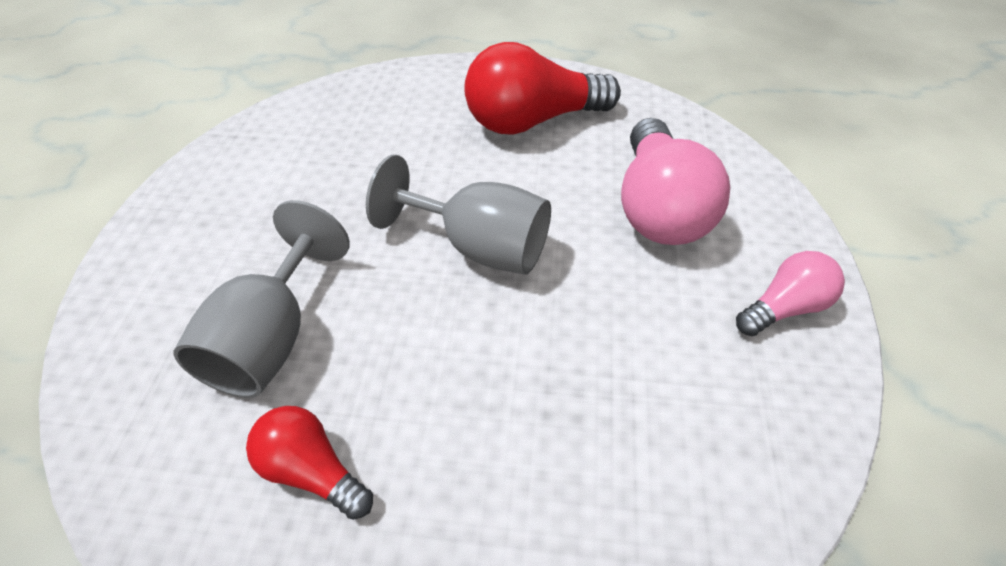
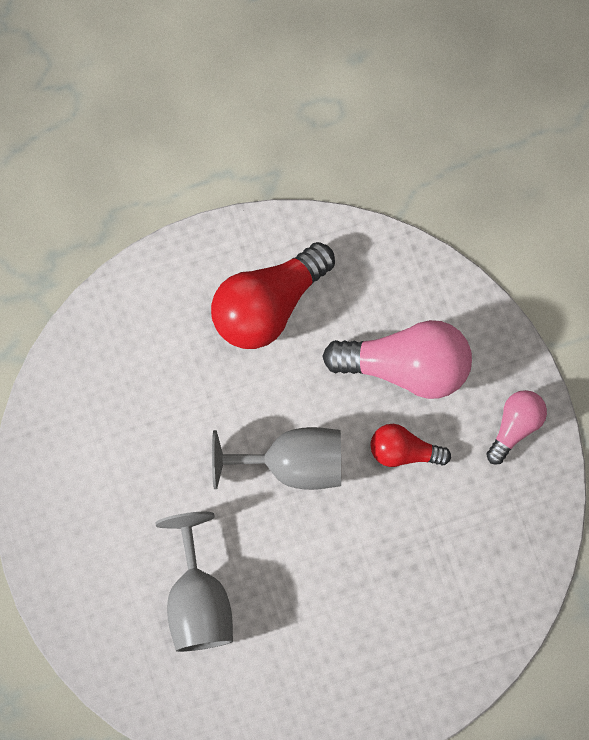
camera: 25 degrees left, 25 degrees up
red light bulb [246,406,373,520] -> red light bulb moved to [370,424,451,467]
pink light bulb [621,118,730,245] -> pink light bulb turned 60 degrees counterclockwise [322,320,472,399]

